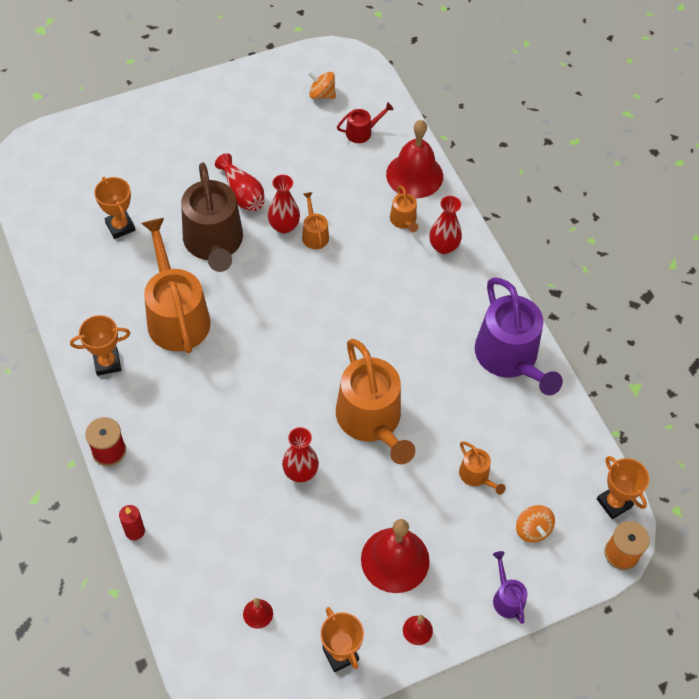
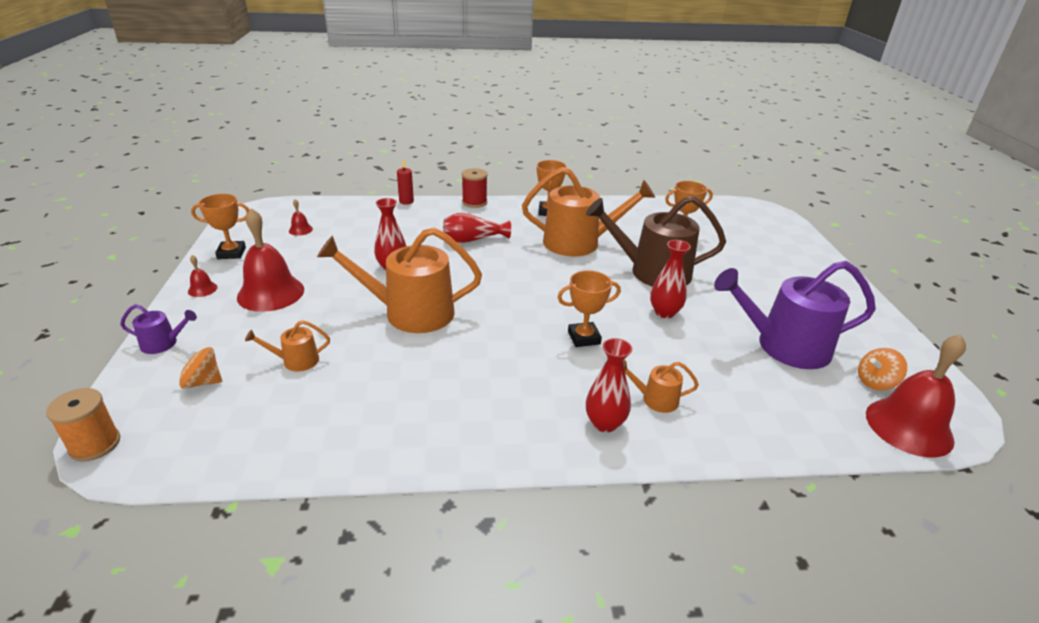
camera: 110 degrees right, 25 degrees down
red vase [215,153,264,211] -> red vase moved to [443,213,511,243]
orange watering can [302,192,329,249] -> none
orange spinning top [308,71,336,99] -> orange spinning top turned 150 degrees counterclockwise [858,348,907,390]
red watering can [337,102,394,143] -> none
red bell [386,120,443,198] -> red bell moved to [866,334,966,458]
purple watering can [475,277,563,395] -> purple watering can moved to [714,261,876,369]
orange trophy [597,456,649,519] -> orange trophy moved to [557,270,621,347]

